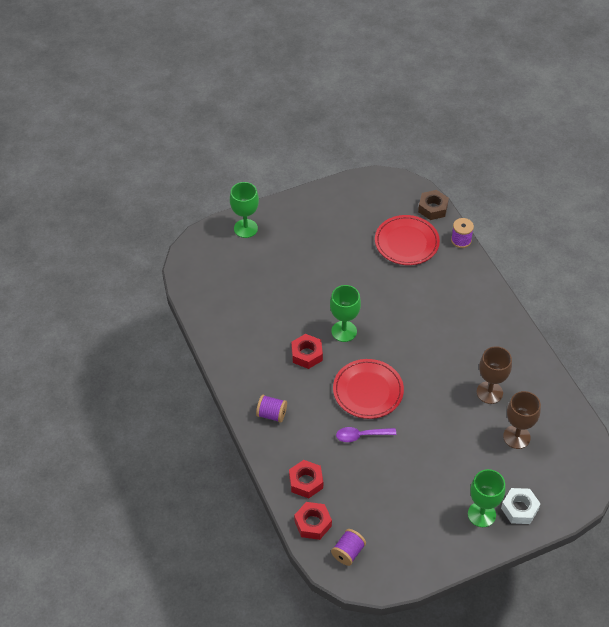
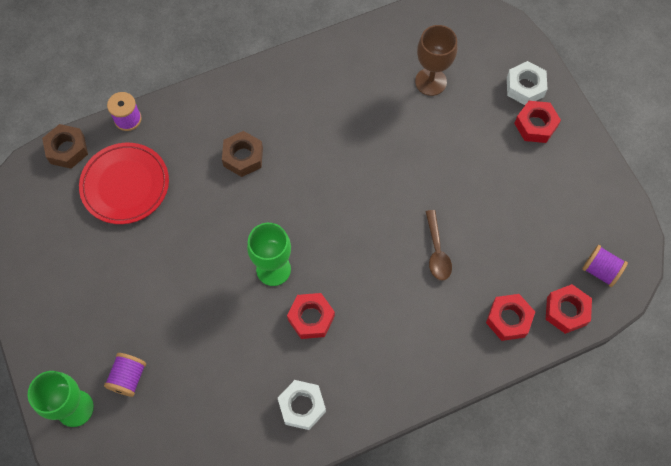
camera: 90 degrees left, 15 degrees up
purple spool [256,395,287,423] -> purple spool moved to [104,353,146,397]
red plate [333,359,404,419] -> none
purple spoon [336,427,396,442] -> brown spoon [426,210,452,281]
green goblet [468,469,505,527] -> red nut [514,101,561,143]
brown goblet [477,346,512,404] -> none
none -> brown nut [222,131,263,177]
none -> white nut [278,380,326,430]

